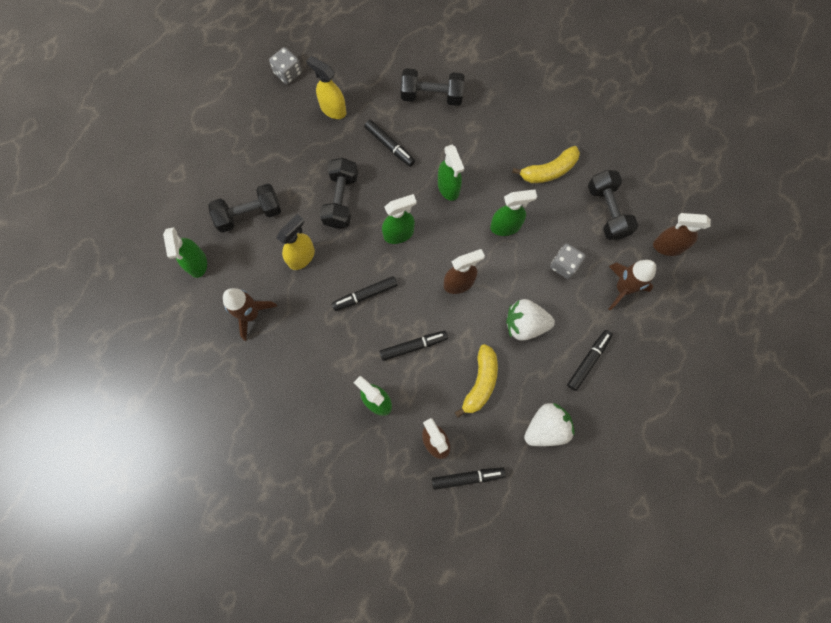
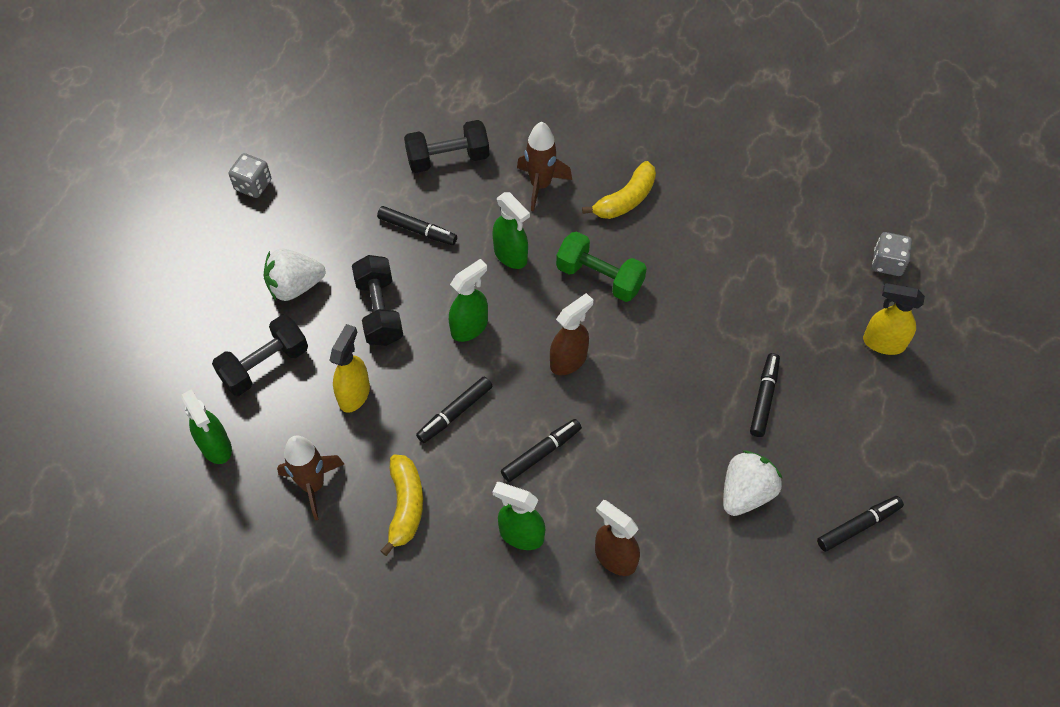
camera: 20 degrees left, 15 degrees down
yellow spray bottle [306,56,346,119] -> yellow spray bottle moved to [863,283,925,355]
black marker [432,467,506,490] -> black marker moved to [817,496,904,552]
yellow banana [455,344,498,418] -> yellow banana moved to [380,454,423,556]
green spray bottle [490,189,537,236] -> green dumbbell [556,231,647,302]
white strawberry [506,299,555,341] -> white strawberry moved to [264,249,325,301]
grey dice [550,243,586,279] -> grey dice moved to [872,232,912,276]
black dumbbell [588,170,638,240] -> none
brown rocket [609,260,656,310] -> brown rocket moved to [517,122,572,212]
brown spray bottle [653,213,711,256] -> none

